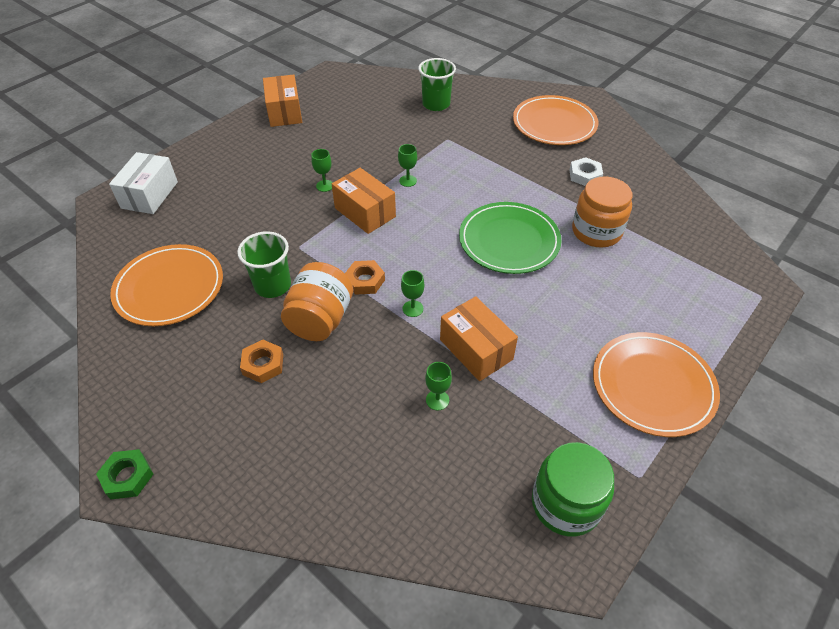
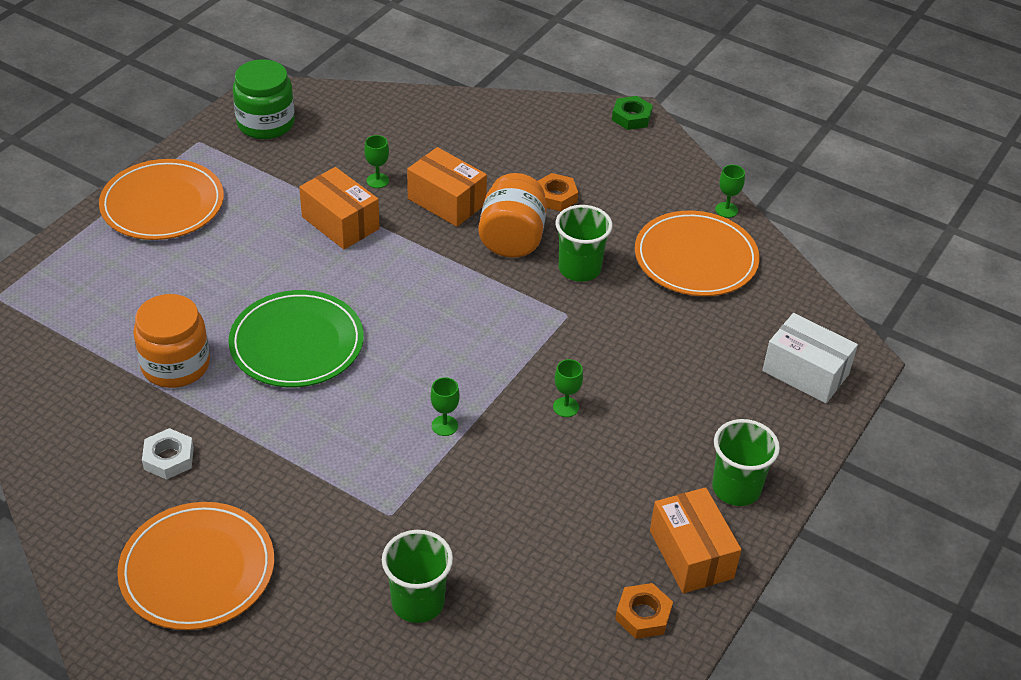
camera: 170 degrees right, 5 degrees down
white box [109,152,178,214] -> white box turned 60 degrees counterclockwise [762,313,858,403]
orange box [332,168,396,234] -> orange box moved to [407,147,487,227]
orange nut [345,260,385,295] -> orange nut moved to [615,583,673,639]
green goblet [401,270,424,317] -> green goblet moved to [715,165,745,218]
none -> green cup [712,419,780,506]

